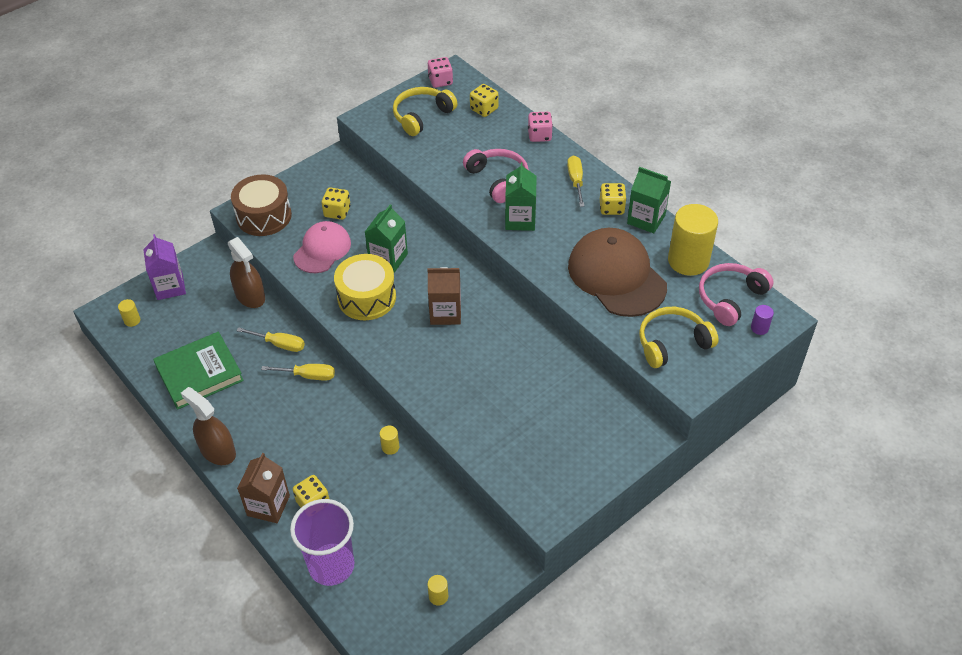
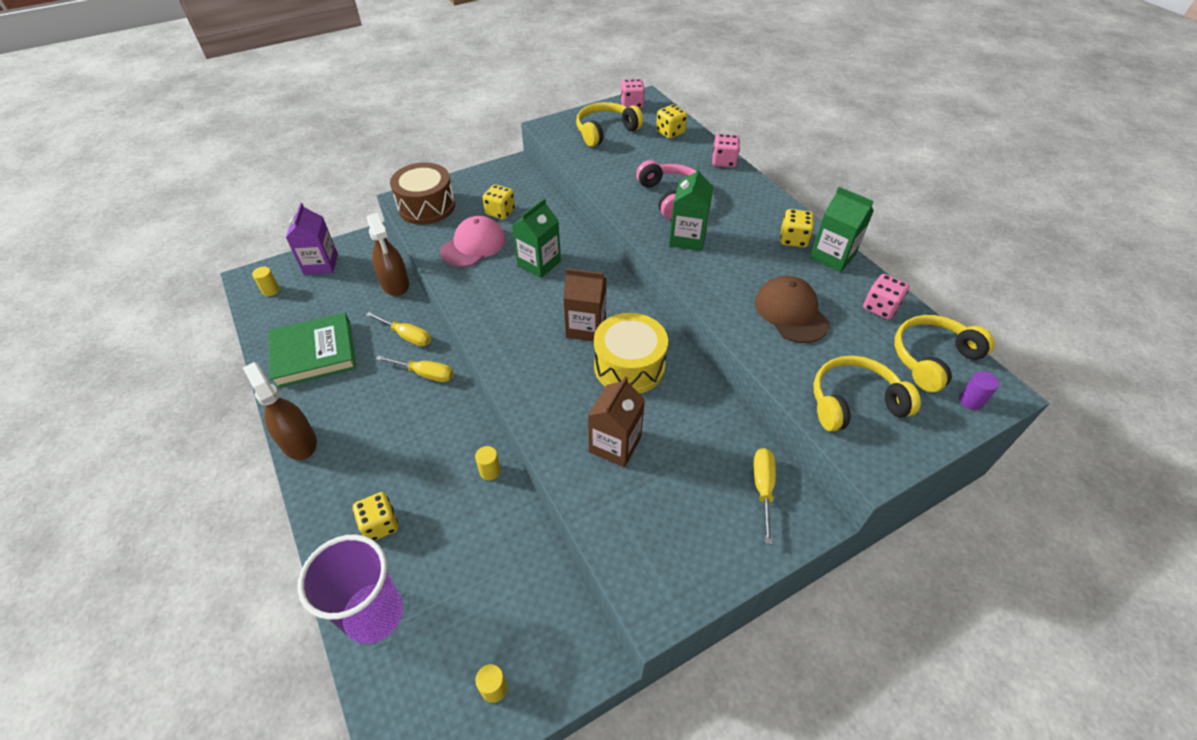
camera: 10 degrees right, 0 degrees up
brown carton [237,453,290,523] -> brown carton moved to [588,376,645,467]
yellow drum [334,254,396,320] -> yellow drum moved to [594,313,668,394]
yellow screwdriver [567,155,584,207] -> yellow screwdriver moved to [754,448,776,544]
brown cap [568,228,667,317] -> brown cap [755,276,830,343], size x0.63
yellow cylinder [668,204,718,276] -> pink dice [863,274,909,320]
pink headphones [699,263,774,326] -> yellow headphones [894,315,995,392]

